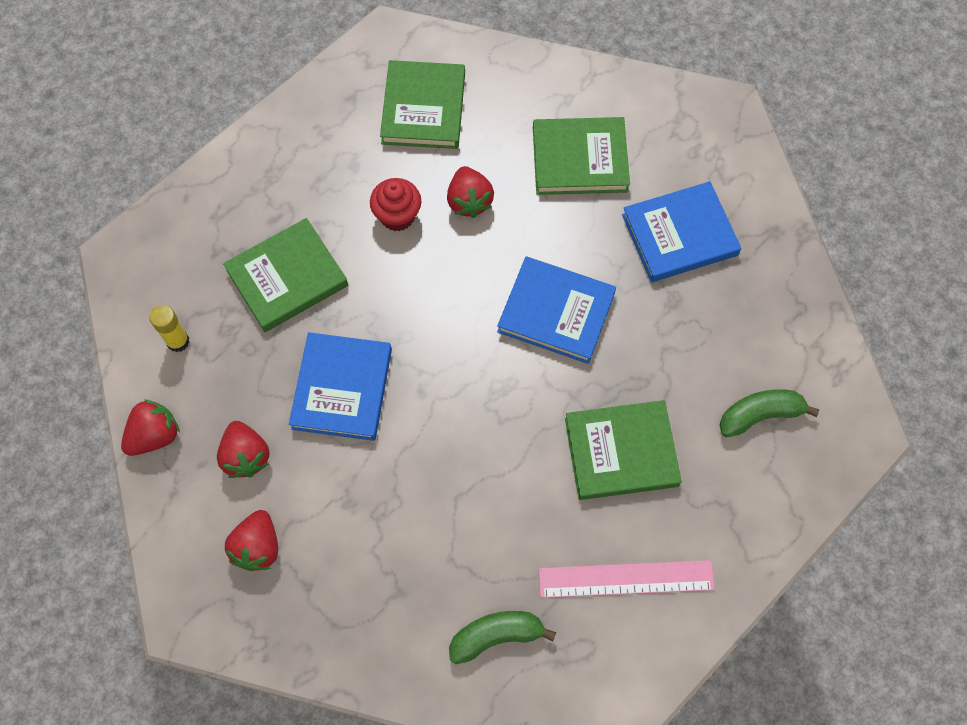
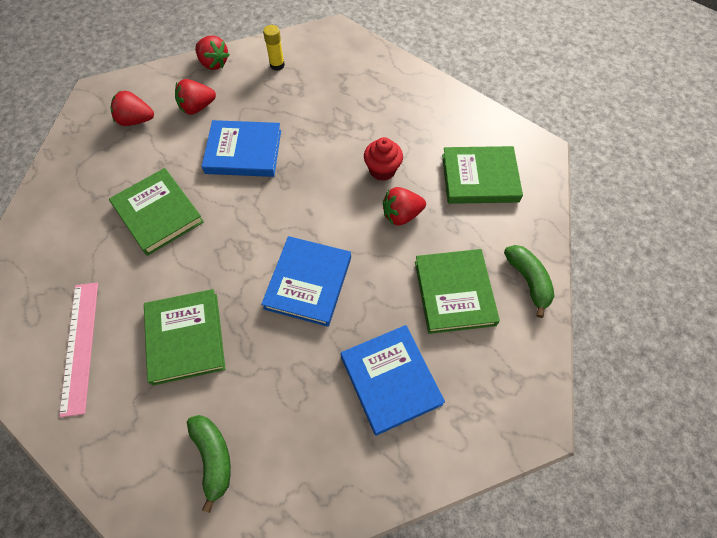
camera: 85 degrees right, 5 degrees down
green book [223,218,348,332] -> green book moved to [109,168,204,256]
green banana [449,611,557,664] -> green banana moved to [504,245,554,318]

